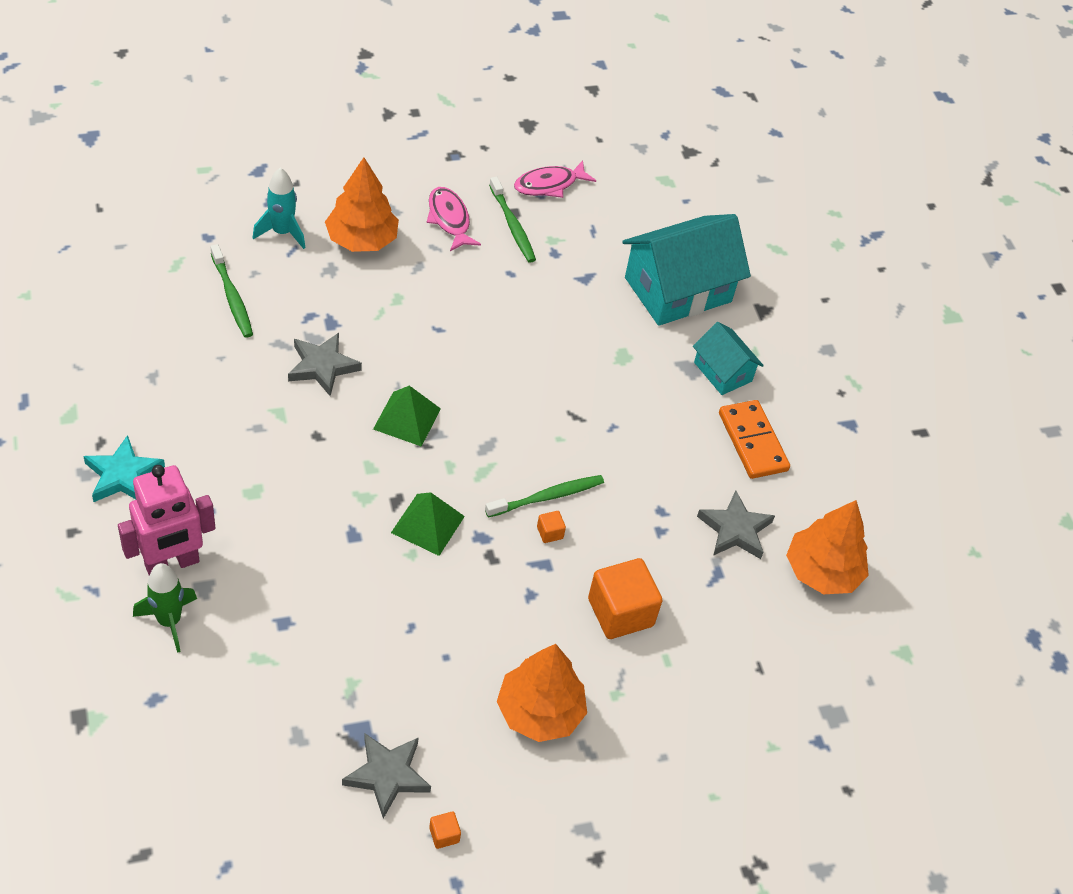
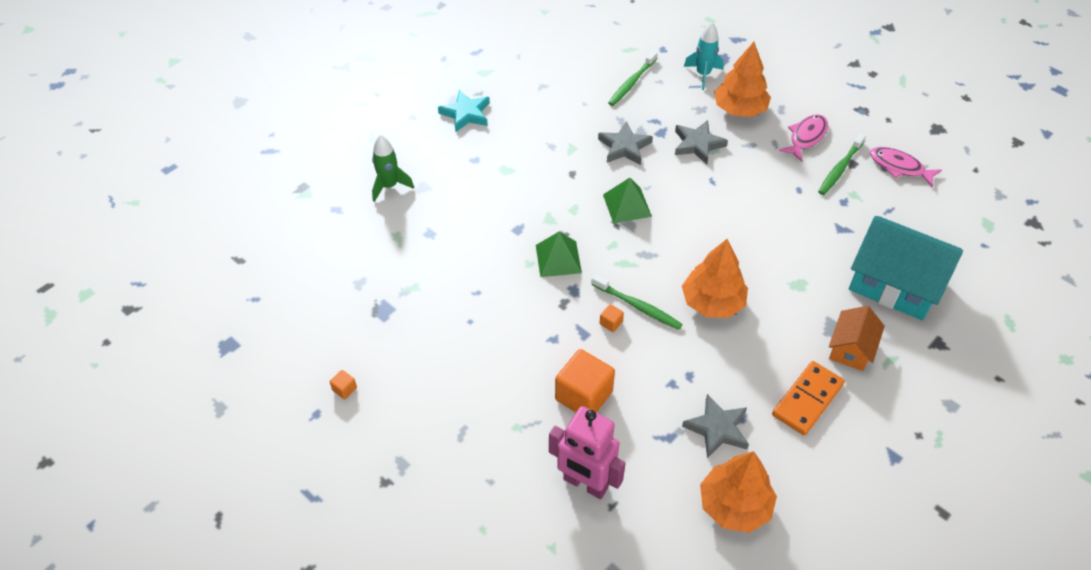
camera: 65 degrees right, 0 degrees up
pink robot [118,465,216,575] -> pink robot moved to [549,406,625,499]
grey star [342,733,431,819] -> grey star moved to [675,120,728,164]
orange tree [497,644,587,742] -> orange tree moved to [682,239,748,318]
turquoise house [693,322,764,395] -> orange house [829,306,885,371]

